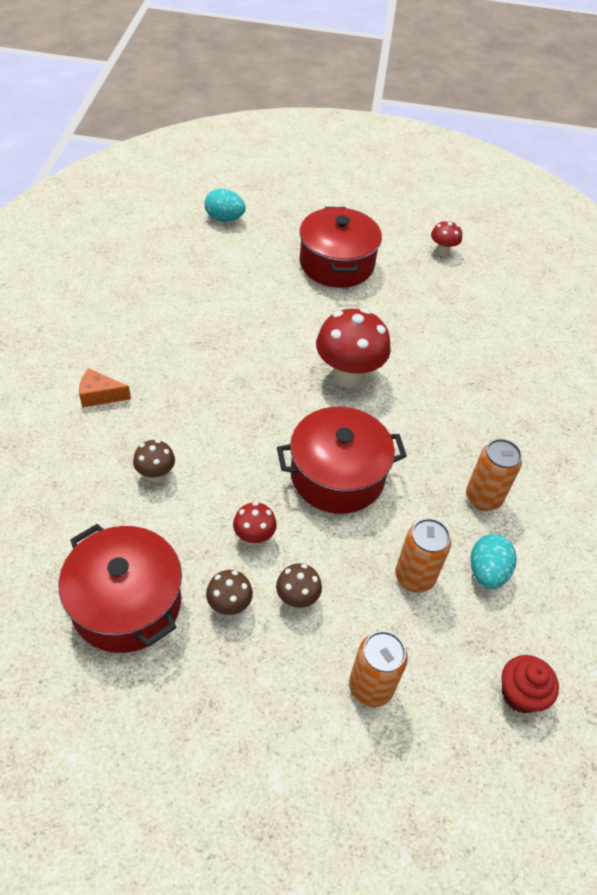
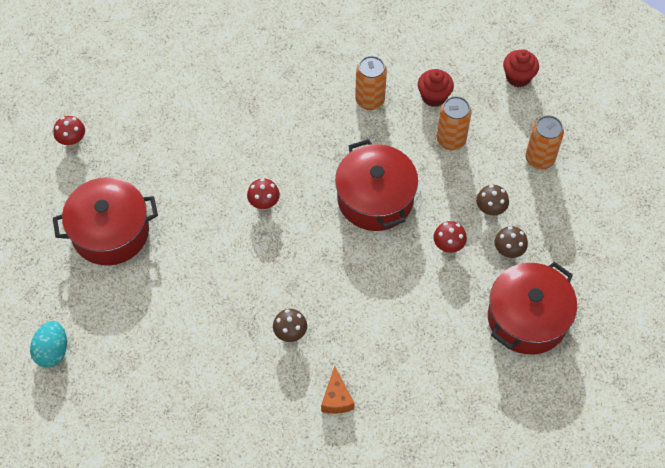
camera: 95 degrees left, 10 degrees up
brown mushroom [133,440,175,482] -> brown mushroom moved to [273,309,307,342]
red mushroom [316,308,391,388] -> red mushroom [247,178,280,210], size x0.50
turquoise egg [470,534,516,589] -> red cupcake [418,69,454,107]

